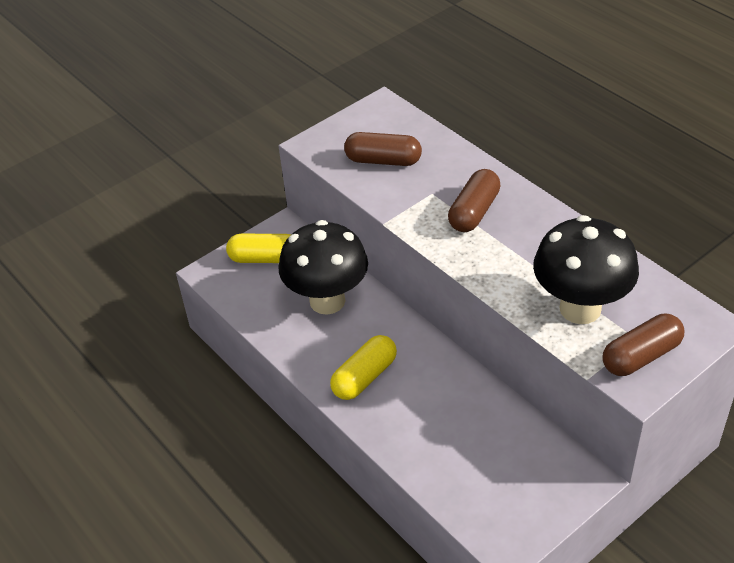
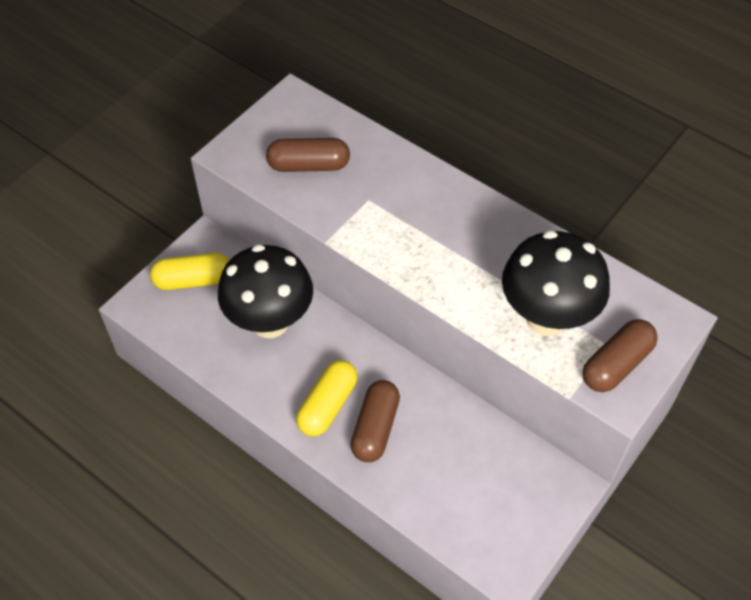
camera: 15 degrees left, 10 degrees up
brown capsule [448,169,501,232] -> brown capsule moved to [351,380,400,462]

